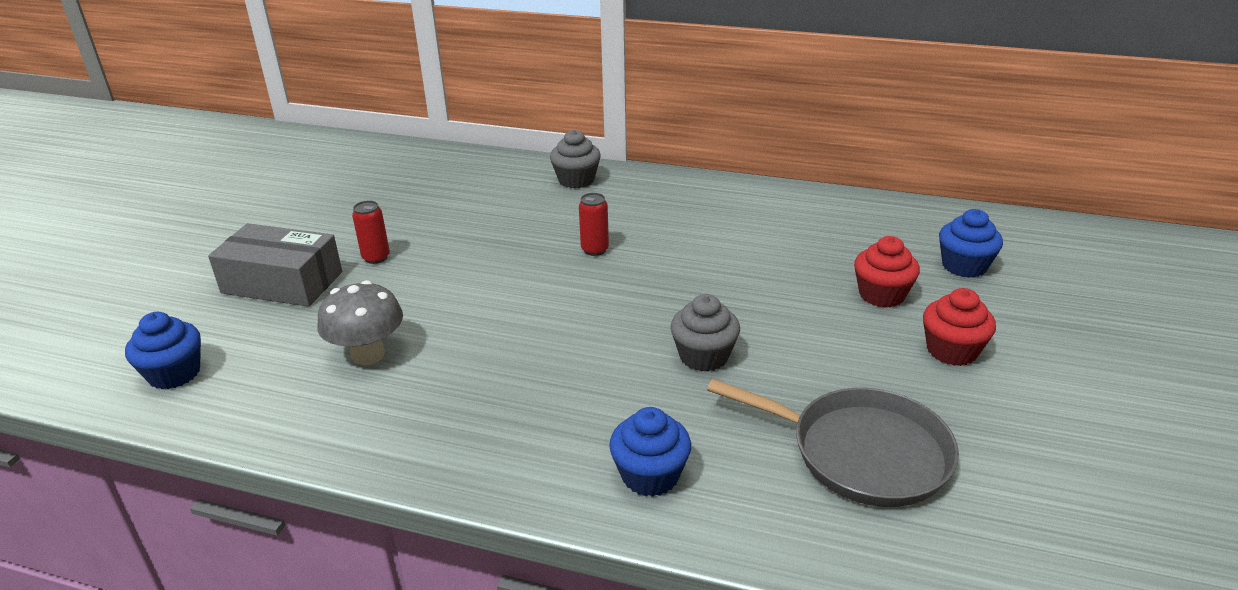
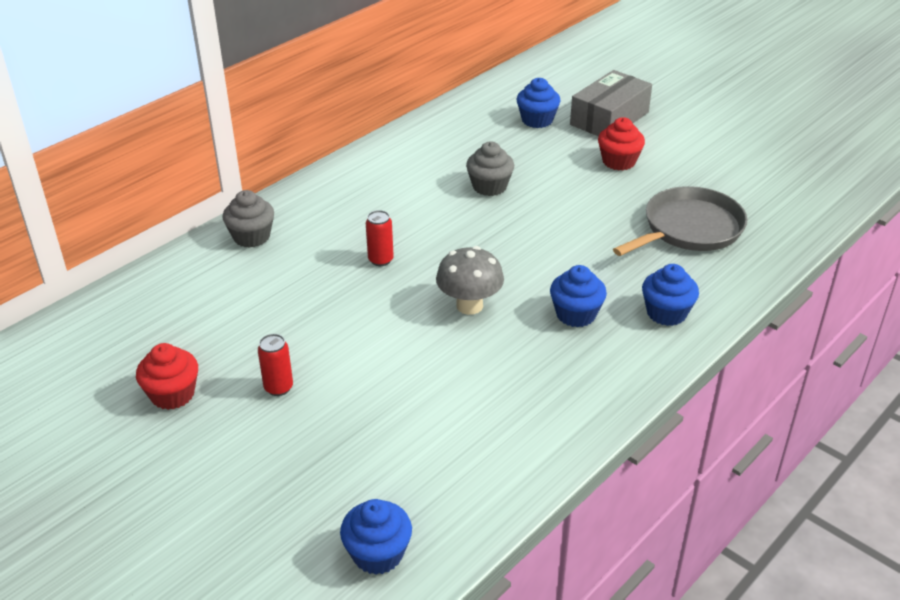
camera: 65 degrees left, 5 degrees up
grey box [208,223,342,307] -> grey box moved to [570,70,652,136]
grey mushroom [317,280,403,365] -> grey mushroom moved to [436,246,504,315]
grey cupcake [671,294,740,372] -> grey cupcake moved to [466,142,514,196]
red cupcake [854,236,920,308] -> red cupcake moved to [136,343,198,410]
none -> blue cupcake [550,265,607,327]

